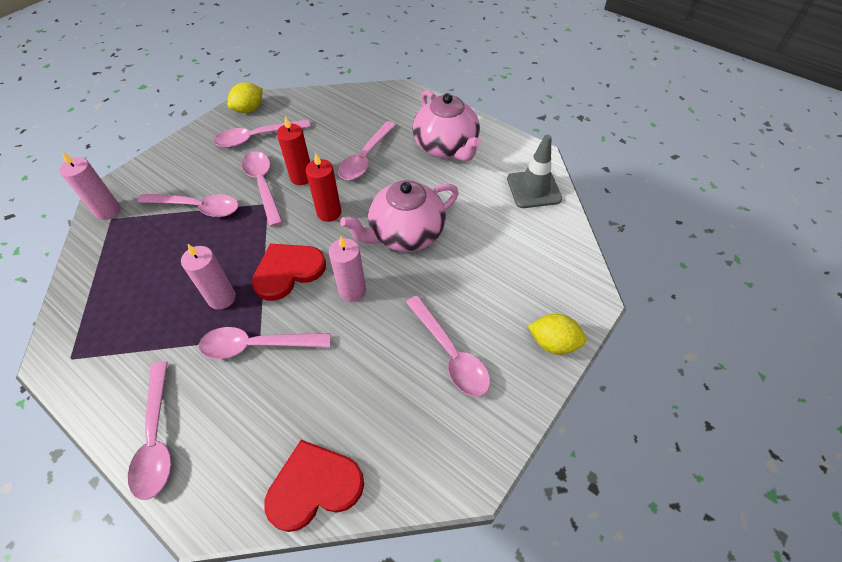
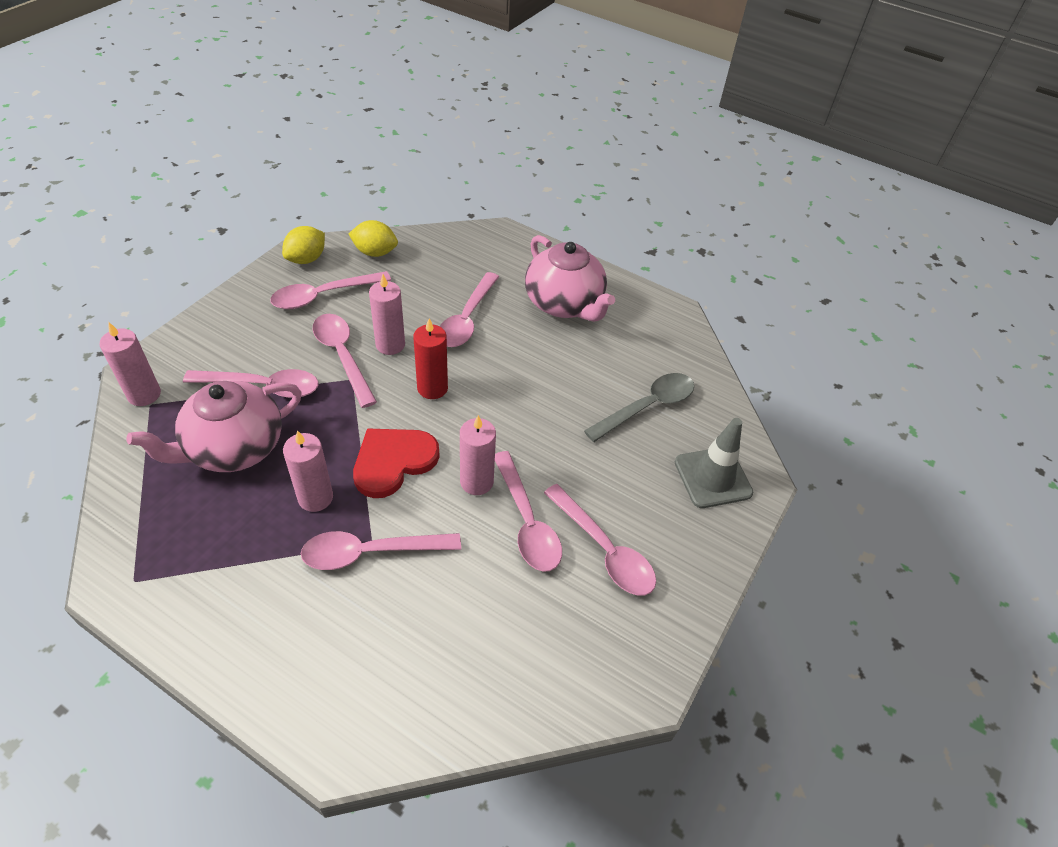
camera: 10 degrees left, 5 degrees down
pink spoon [128,361,171,500] -> pink spoon moved to [495,451,562,572]
red heart [264,440,364,532] -> none
red candle [277,116,310,185] -> pink candle [369,274,405,355]
pink teapot [340,180,459,252] -> pink teapot moved to [126,381,302,472]
grey traffic cone [507,135,562,208] -> grey traffic cone moved to [675,418,753,508]
yellow lemon [528,314,587,355] -> yellow lemon moved to [349,220,398,257]
none -> grey spoon [584,373,694,442]

